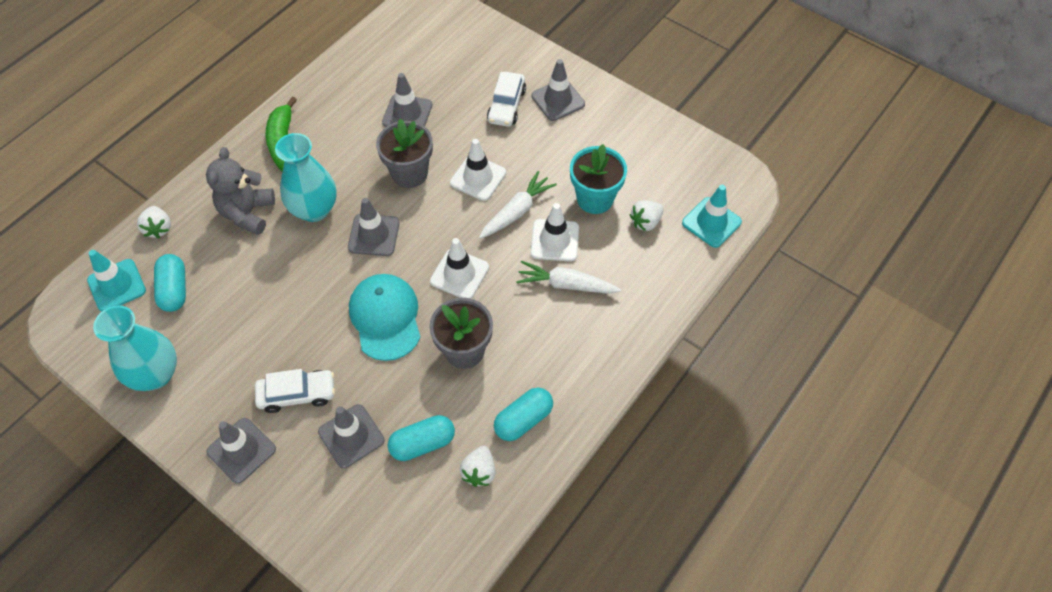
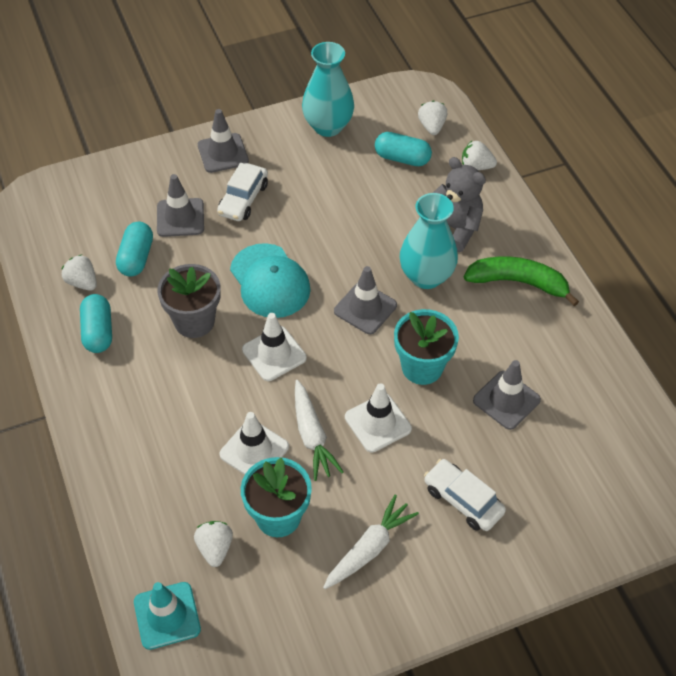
camera: 120 degrees right, 5 degrees down
turquoise traffic cone [87,250,146,312] -> white strawberry [418,100,447,135]
turquoise cap [349,274,421,361] -> turquoise cap turned 45 degrees clockwise [230,243,311,318]
grey flower pot [376,118,433,188] -> turquoise flower pot [394,309,459,385]
white carrot [516,260,621,294] -> white carrot moved to [323,495,419,589]
grey traffic cone [532,59,585,121] -> none

